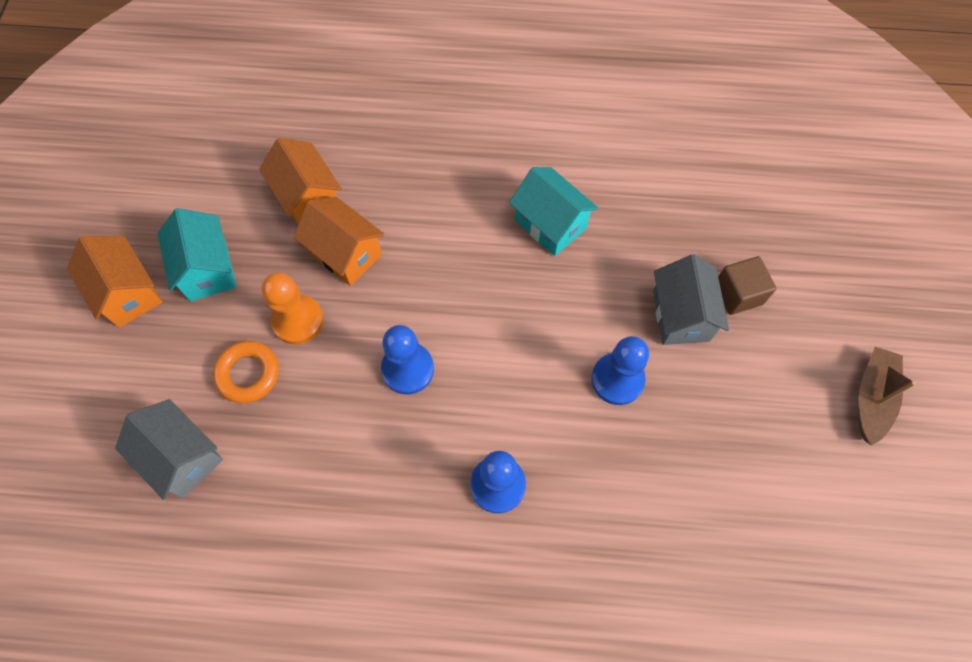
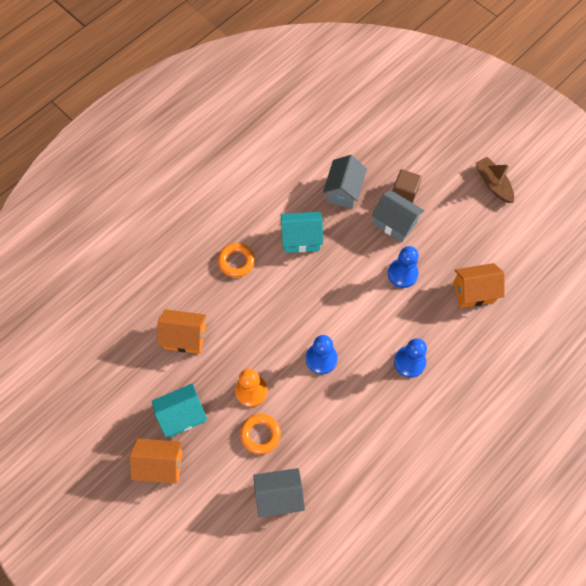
camera: 50 degrees left, 0 degrees up
turquoise house [157,208,237,301] -> turquoise house turned 45 degrees counterclockwise [152,383,207,437]
orange house [293,197,384,286] -> orange house moved to [453,263,505,308]
none -> orange ring [218,243,255,278]
none -> grey house [323,155,367,209]

